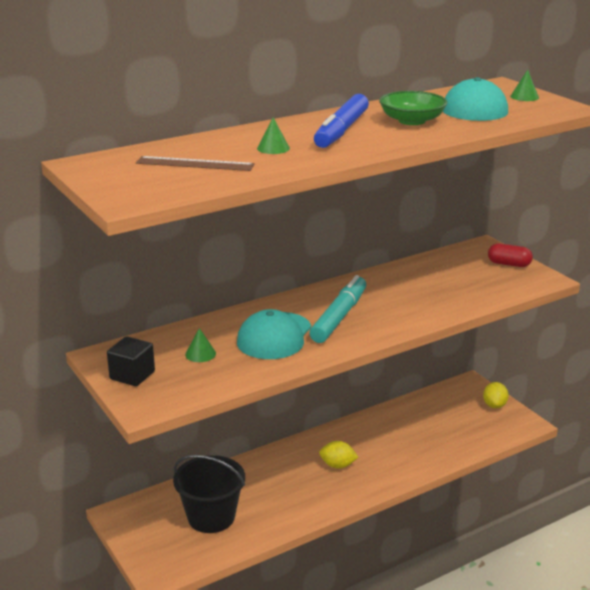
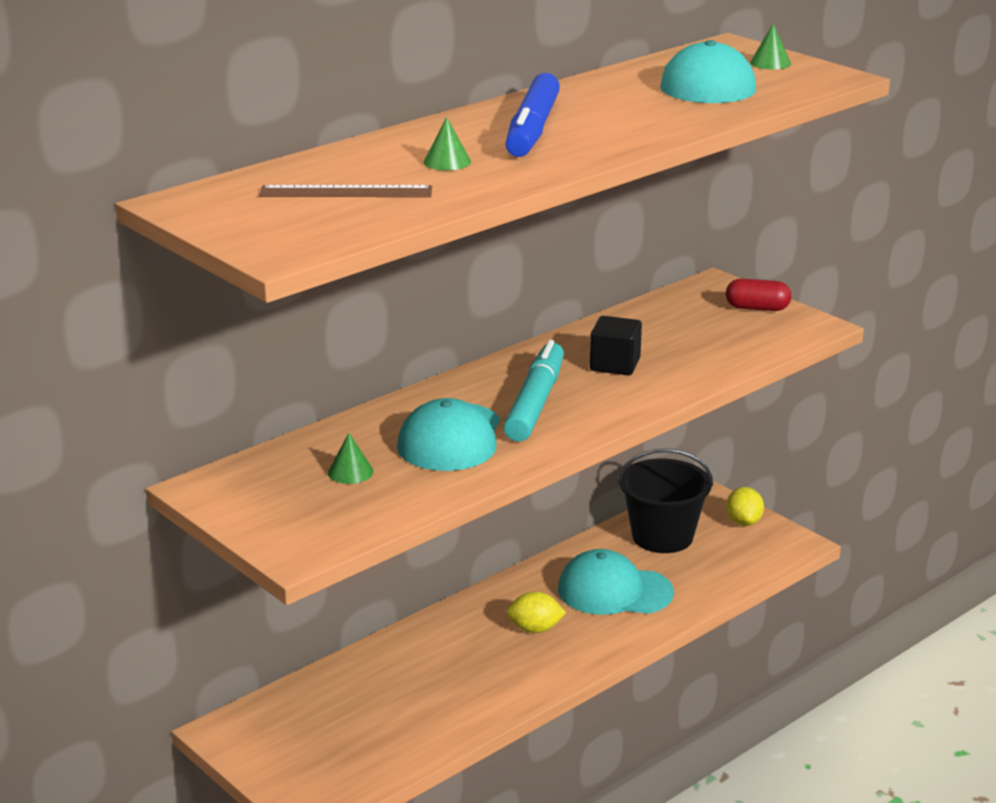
camera: 10 degrees left, 0 degrees up
black cube [107,336,155,386] -> black cube moved to [590,316,642,375]
black bucket [173,455,245,533] -> black bucket moved to [618,448,713,553]
green bowl [379,91,447,125] -> none
none -> turquoise cap [558,549,674,615]

